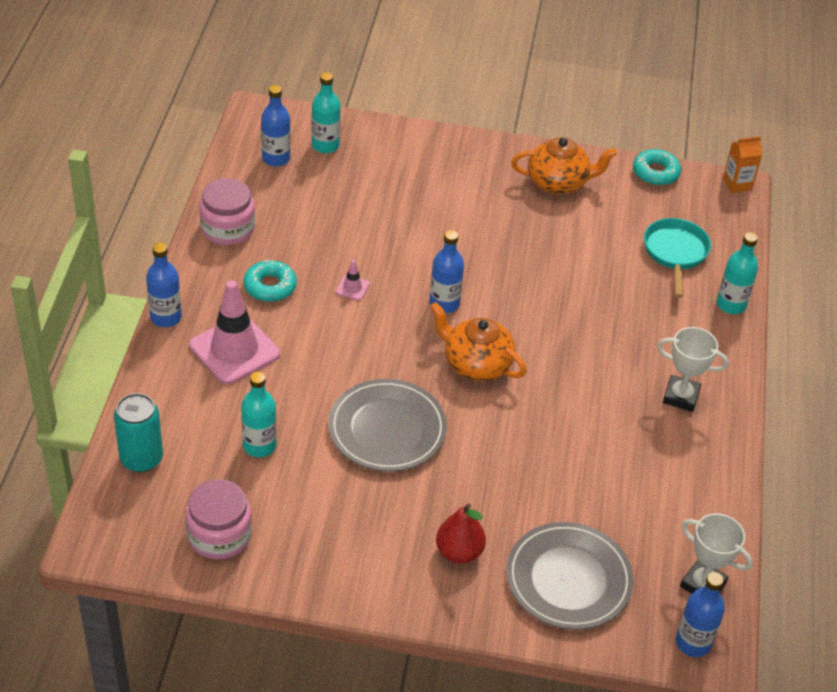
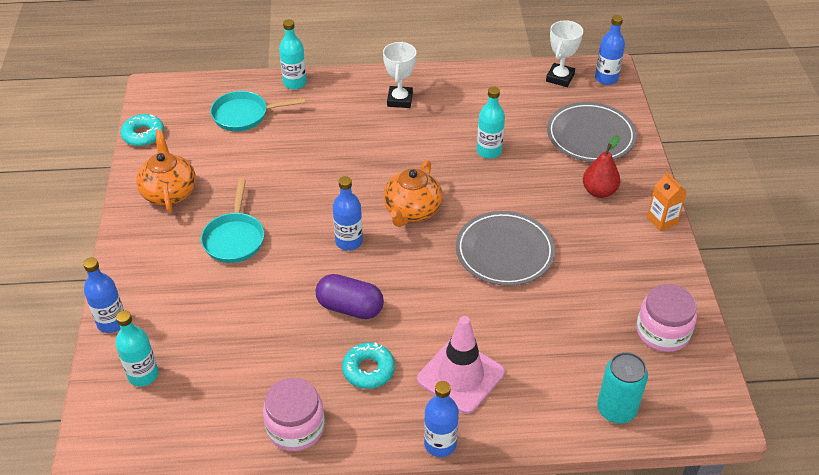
camera: 100 degrees left, 0 degrees up
turquoise bottle [241,372,277,457] -> turquoise bottle moved to [477,87,505,159]
blue bottle [261,85,291,167] -> blue bottle moved to [83,257,124,333]
pink traffic cone [336,260,370,300] -> purple capsule [316,274,384,319]
orange carton [723,136,762,193] -> orange carton moved to [647,172,687,231]
none -> turquoise pan [201,178,264,263]

